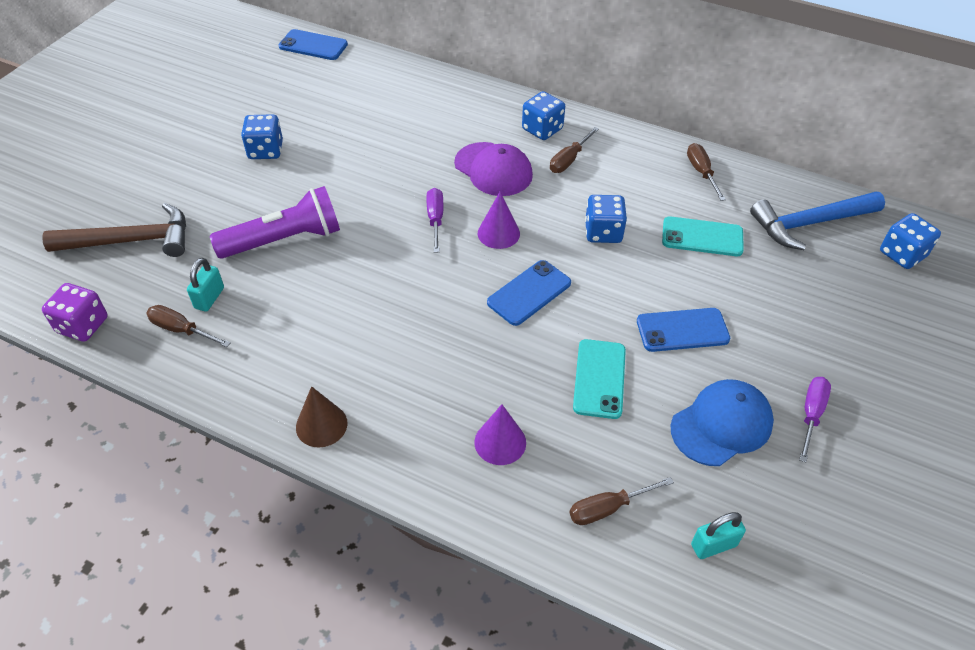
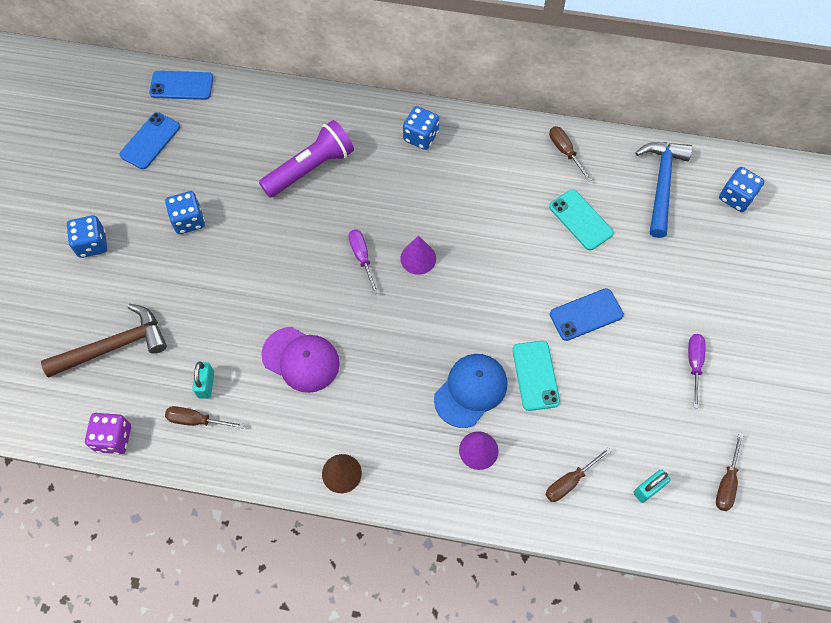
camera: 15 degrees left, 15 degrees up
purple flashlight [210,186,340,259] -> purple flashlight moved to [259,120,354,198]
purple cap [454,142,533,196] -> purple cap moved to [261,327,340,393]
blue phone [487,260,571,326] -> blue phone moved to [119,112,180,169]
brown screwdriver [550,127,599,173] -> brown screwdriver moved to [716,433,744,511]
blue dice [585,195,627,243] -> blue dice moved to [67,215,107,258]
turquoise phone [662,216,744,256] -> turquoise phone turned 60 degrees clockwise [549,189,614,250]
blue cap [670,379,774,466] -> blue cap moved to [434,354,507,428]
blue hammer [750,192,885,250] -> blue hammer turned 135 degrees clockwise [635,142,692,238]

